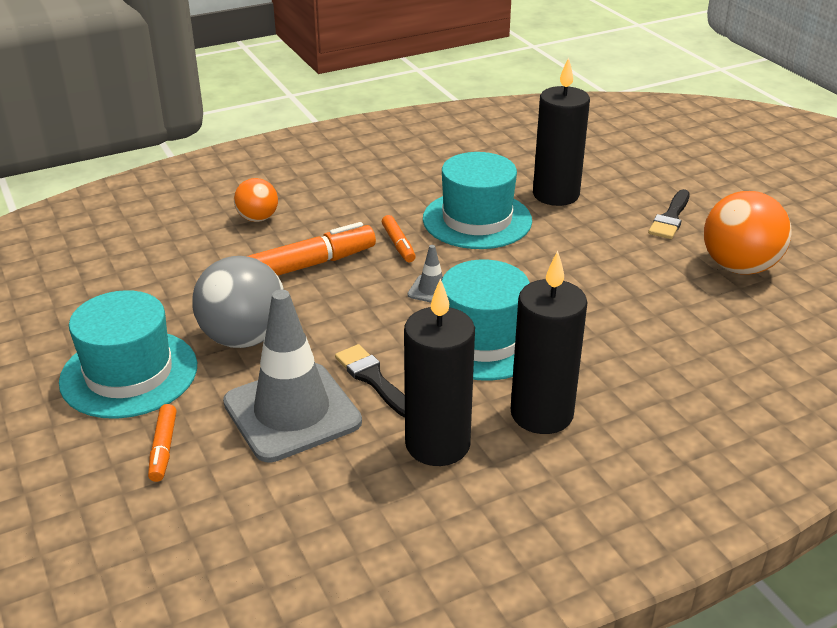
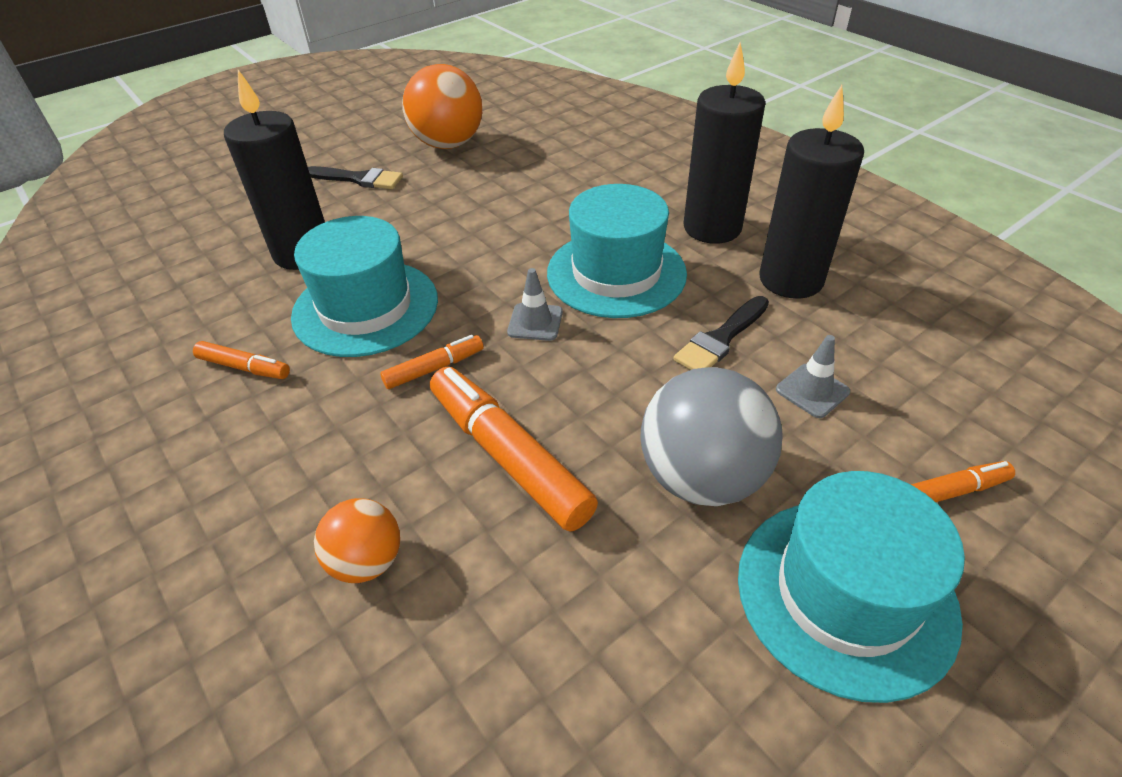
camera: 100 degrees left, 10 degrees up
grey traffic cone [223,290,362,463] -> grey traffic cone [776,335,850,418], size x0.42
none -> orange marker [193,341,290,379]

